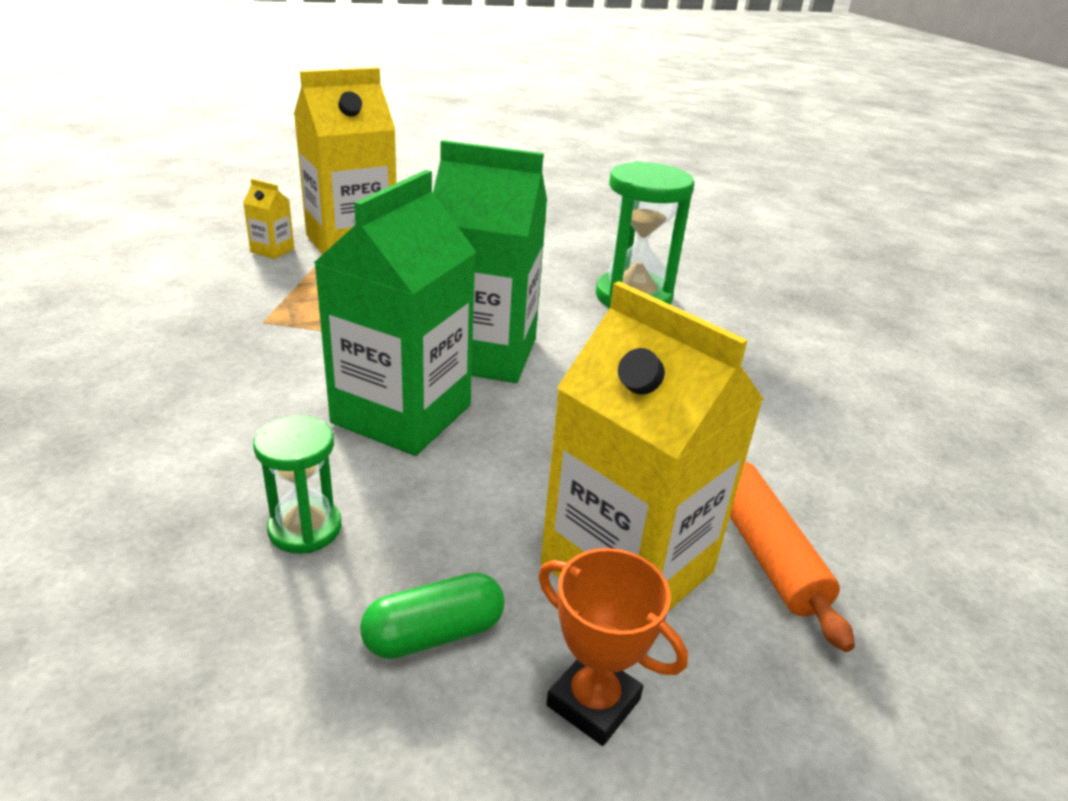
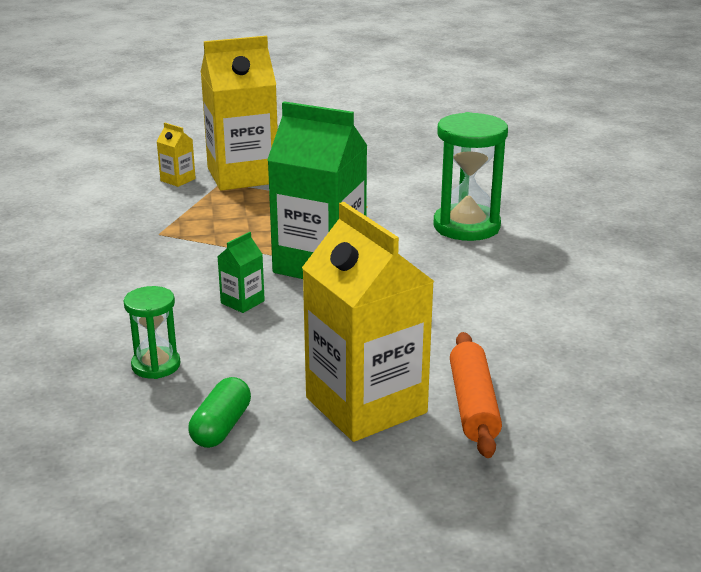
camera: 15 degrees right, 5 degrees down
green carton [314,170,476,456] -> green carton [217,232,265,313], size x0.41
green capsule [360,573,504,659] -> green capsule turned 60 degrees counterclockwise [188,377,251,448]
orange trophy [538,548,688,746] -> none

